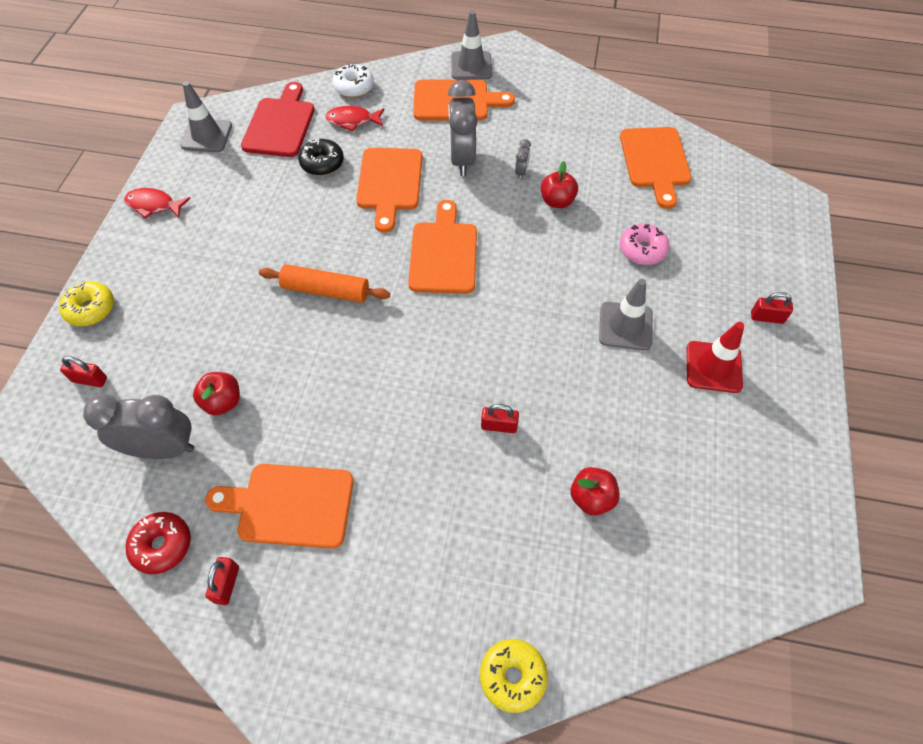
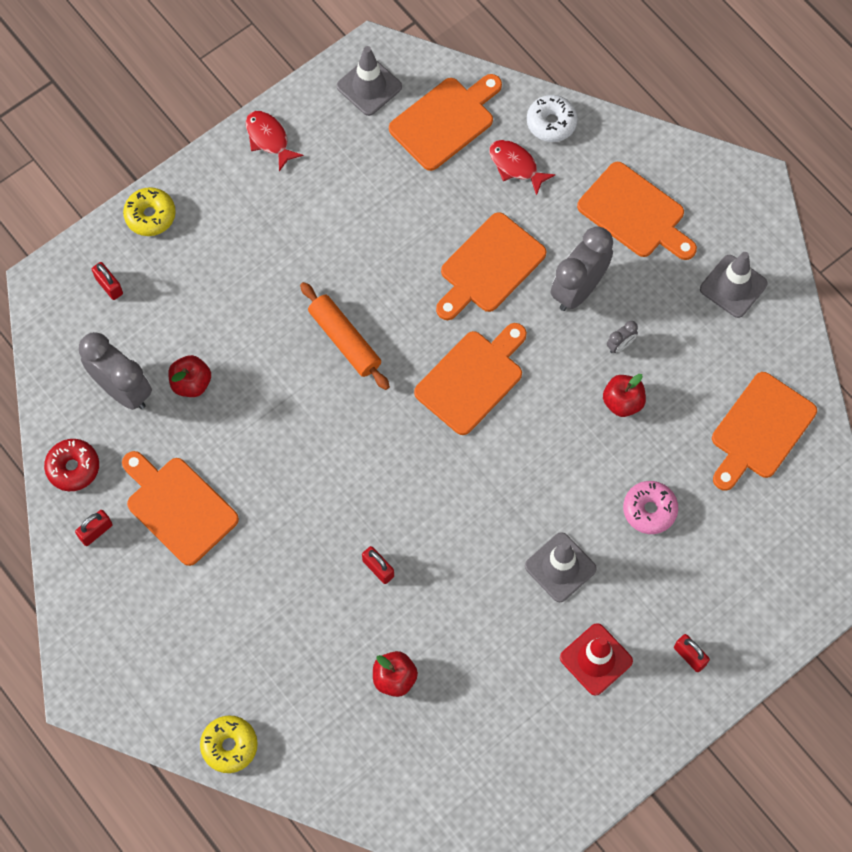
camera: 40 degrees right, 10 degrees up
red cutting board [241,82,315,157] -> orange cutting board [389,74,502,171]
black donut [298,139,344,176] -> none
grey traffic cone [451,10,492,80] -> grey traffic cone moved to [700,252,768,318]

